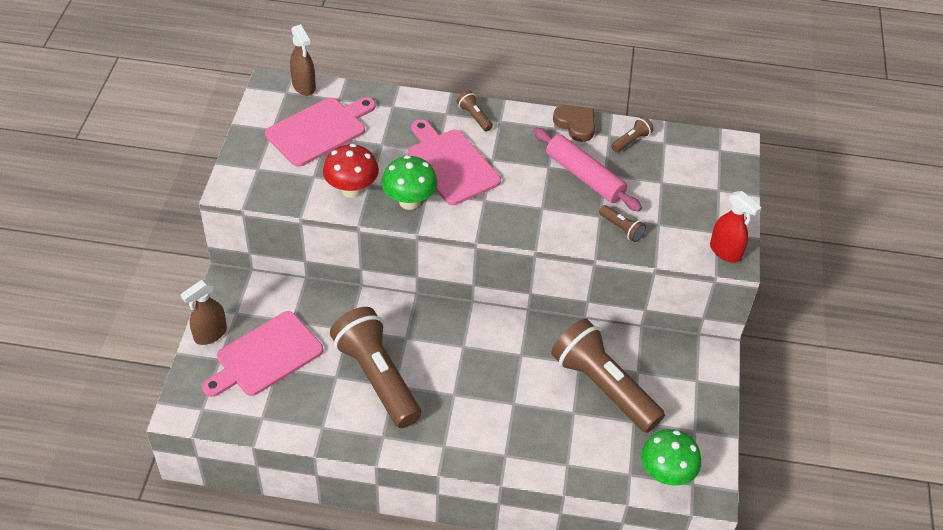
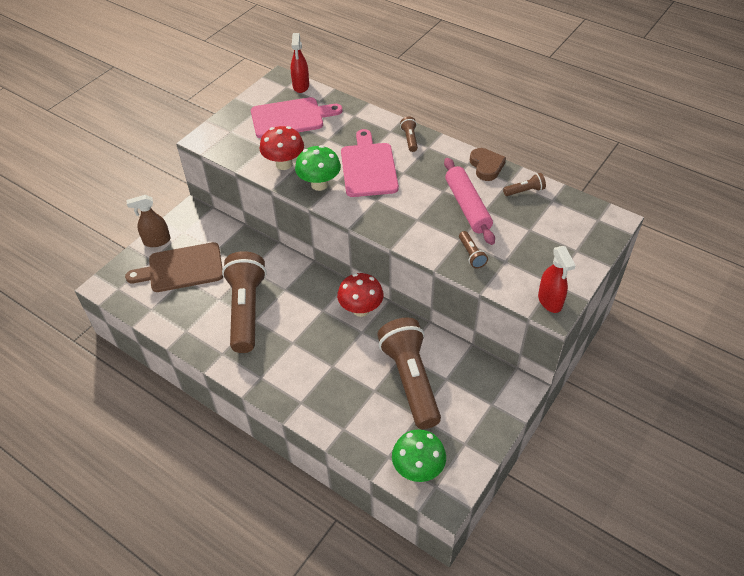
camera: 30 degrees right, 0 degrees up
pink cutting board [202,311,323,397] -> brown cutting board [125,242,223,292]
brown spray bottle [290,24,316,96] -> red spray bottle [291,33,309,93]
none -> red mushroom [337,273,384,317]

